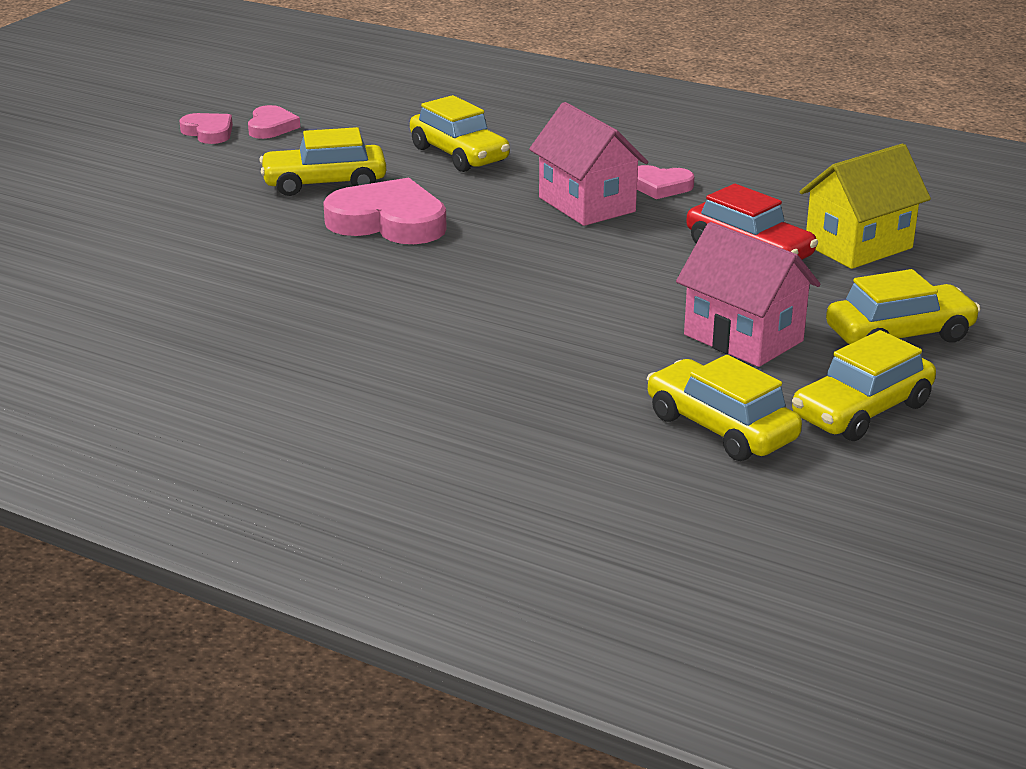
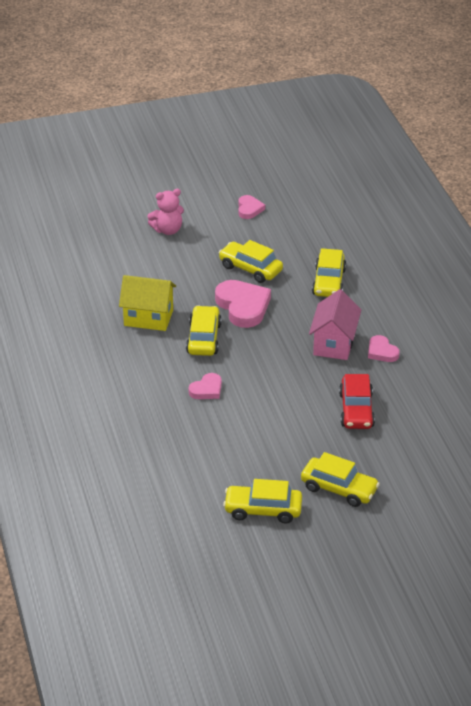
camera: 45 degrees right, 10 degrees up
pink heart [248,105,300,139] -> pink heart moved to [188,373,222,399]
yellow car [647,355,802,461] -> yellow car moved to [186,305,222,356]
pink house [676,222,820,367] -> none
yellow house [800,144,931,269] -> yellow house moved to [119,275,176,331]
none -> pink teddy bear [147,189,184,235]

